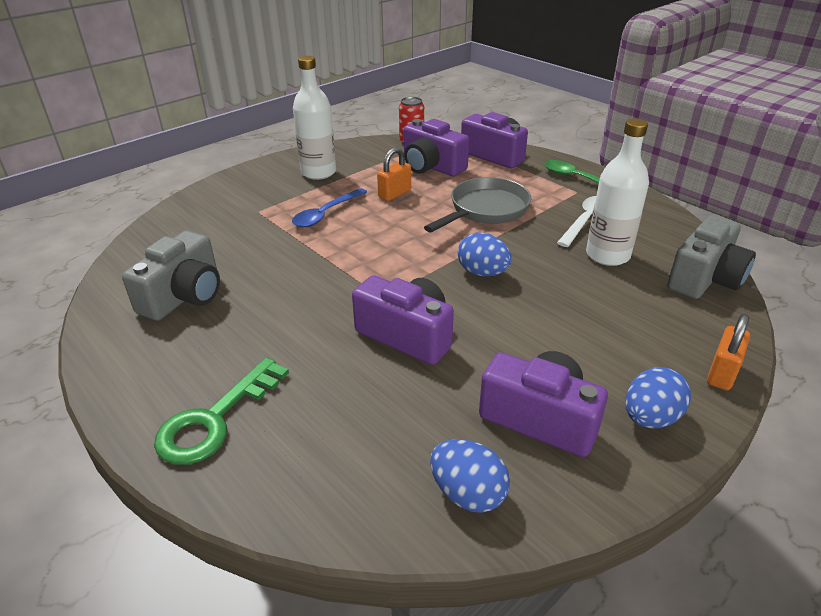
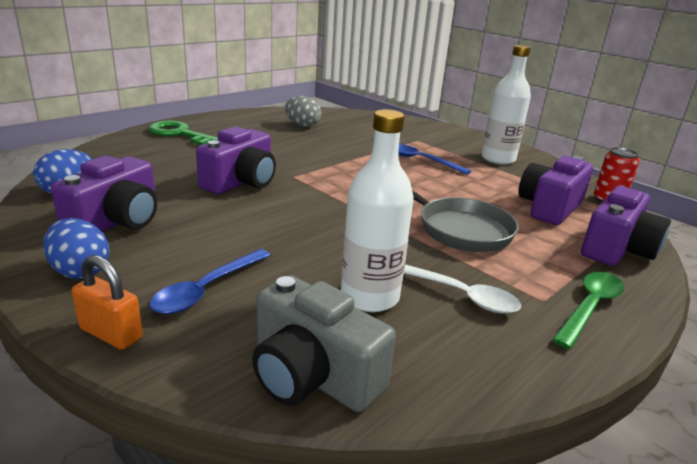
camera: 85 degrees right, 10 degrees down
grey camera [122,231,220,321] -> grey egg [285,96,321,127]
orange padlock [377,147,411,201] -> none
blue egg [458,233,512,277] -> none
none -> blue spoon [150,249,270,314]

